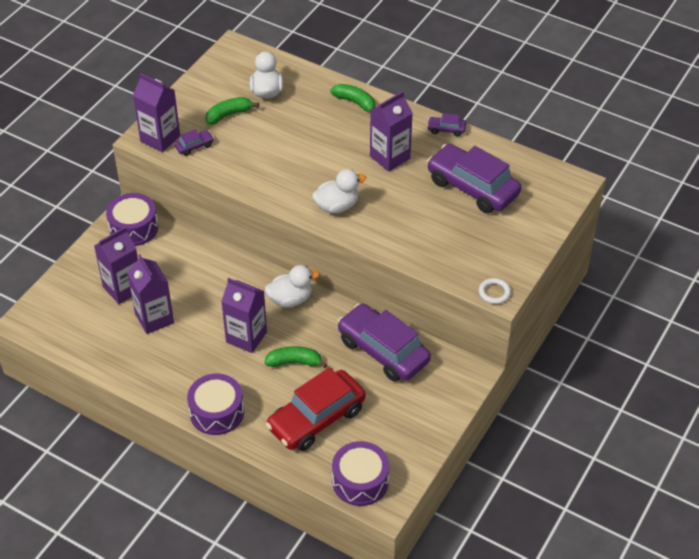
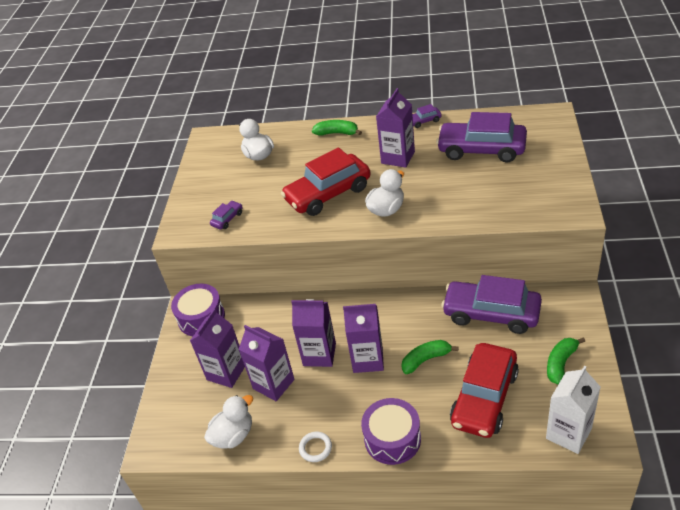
camera: 20 degrees left, 5 degrees down
purple carton [133,73,180,152] -> purple carton moved to [291,299,336,367]
green banana [205,97,259,124] -> green banana moved to [547,337,585,384]
white duck [265,265,320,308] -> white duck moved to [204,395,253,448]
purple drum [332,441,389,506] -> white carton [546,365,601,454]
white ring [479,278,511,304] -> white ring moved to [299,432,332,462]
none -> red car [281,147,371,216]

